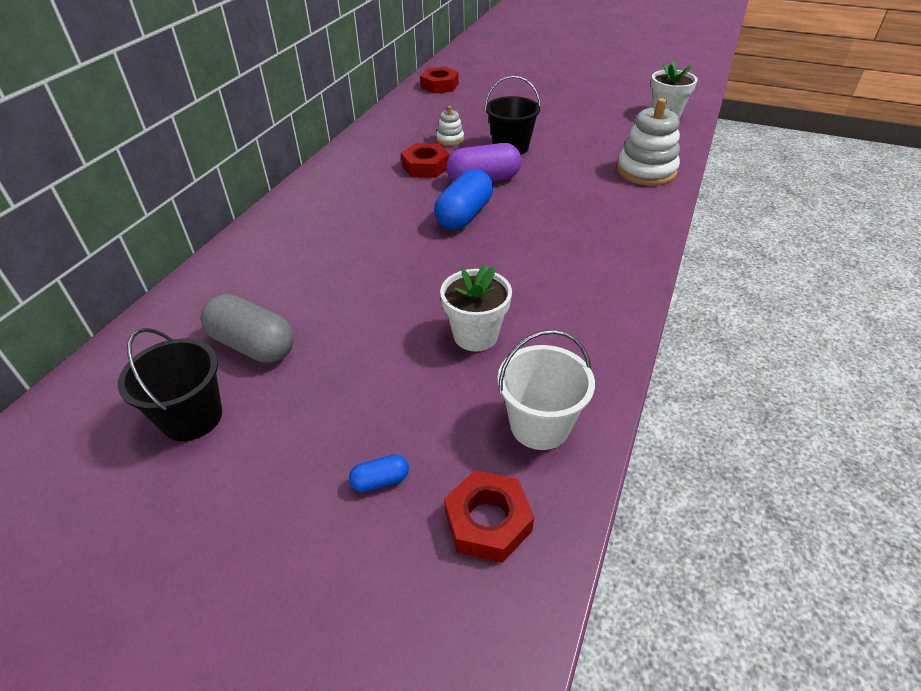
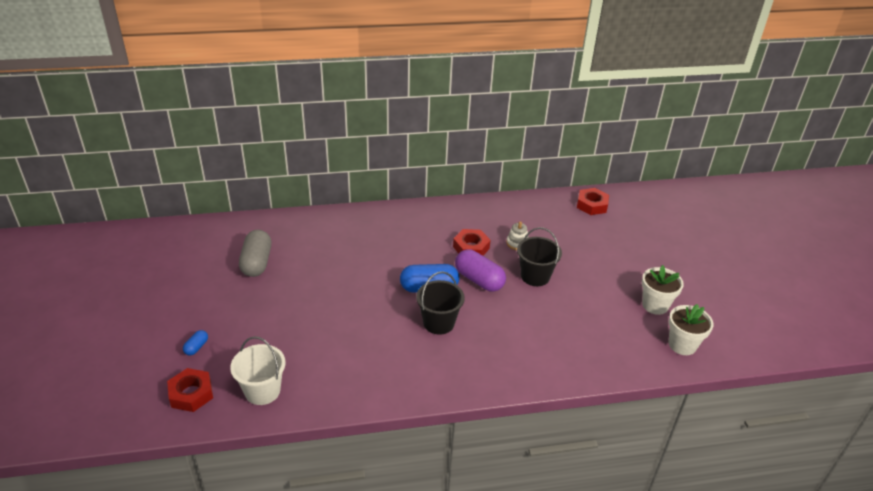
camera: 55 degrees right, 5 degrees down
black bucket [118,328,222,441] -> black bucket moved to [416,271,465,335]
blue capsule [349,454,409,492] -> blue capsule turned 75 degrees clockwise [183,330,208,355]
white flower pot [440,264,512,351] -> white flower pot moved to [642,265,684,315]
white stacking toy [617,98,680,186] -> none

